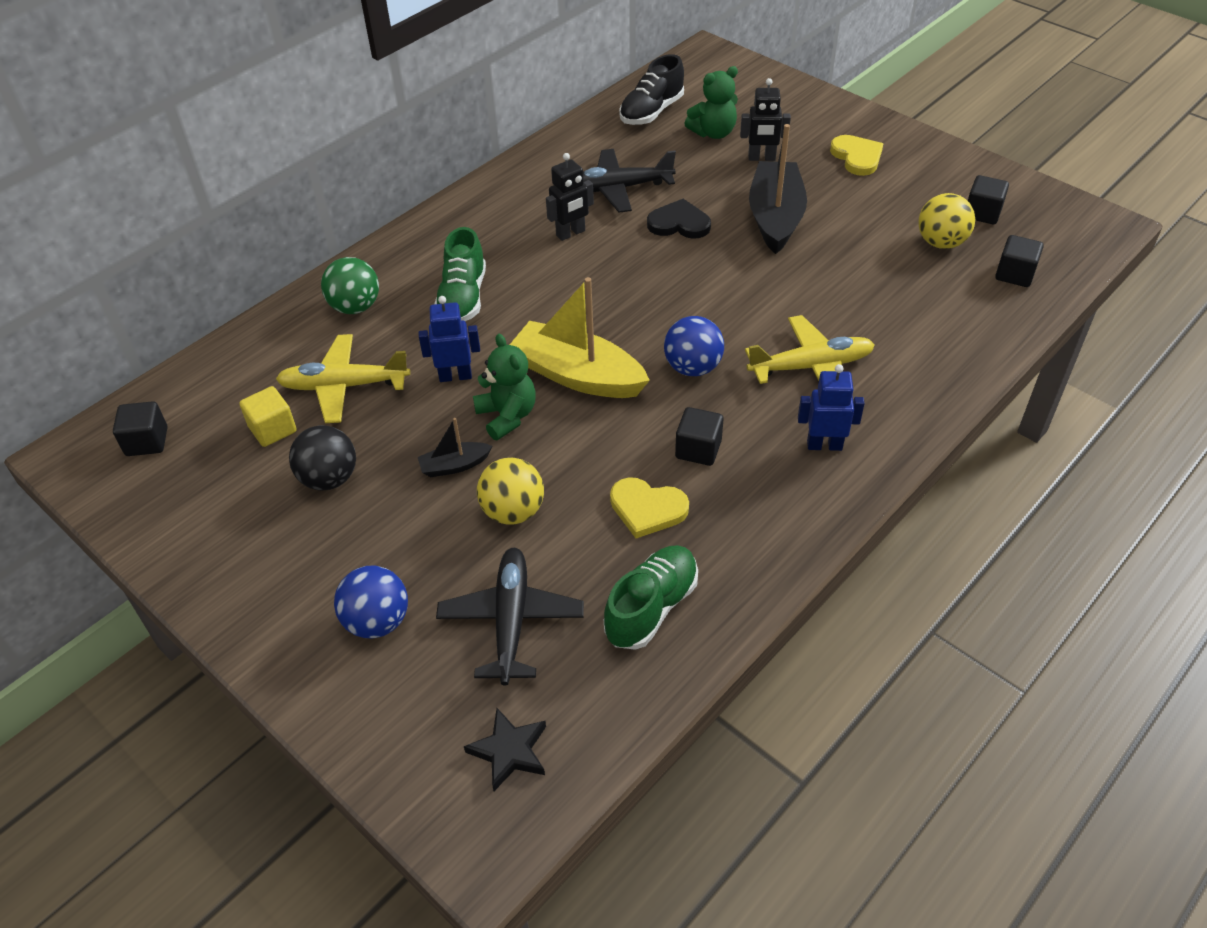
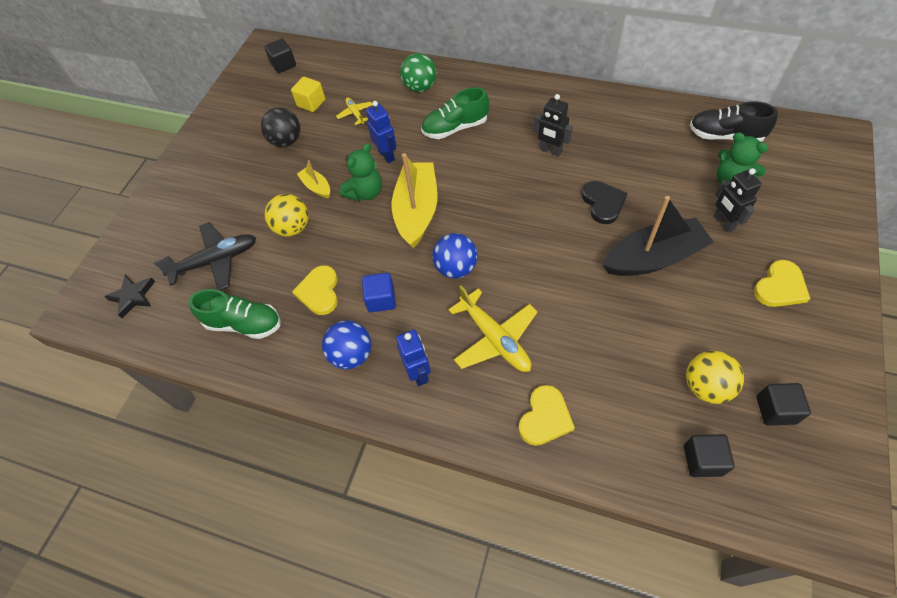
camera: 70 degrees right, 10 degrees up
yellow plane [276,334,410,423] -> yellow plane [336,98,373,125], size x0.52
blue ball [334,566,408,638] -> blue ball moved to [322,320,371,370]
black boat [418,418,492,477] -> yellow boat [297,160,330,198]
black plane [583,149,676,213] -> none
black cube [675,407,723,466] -> blue cube [362,273,396,312]
none -> yellow heart [518,385,575,446]

